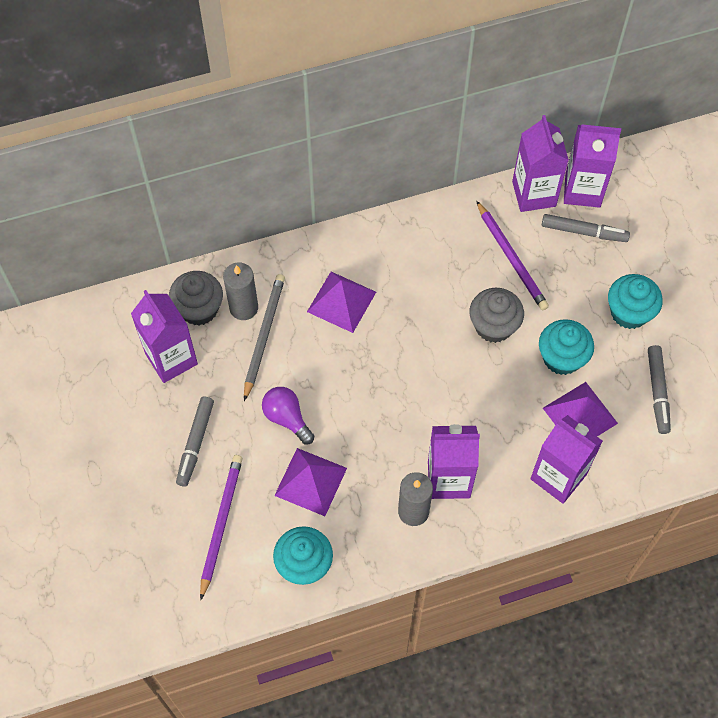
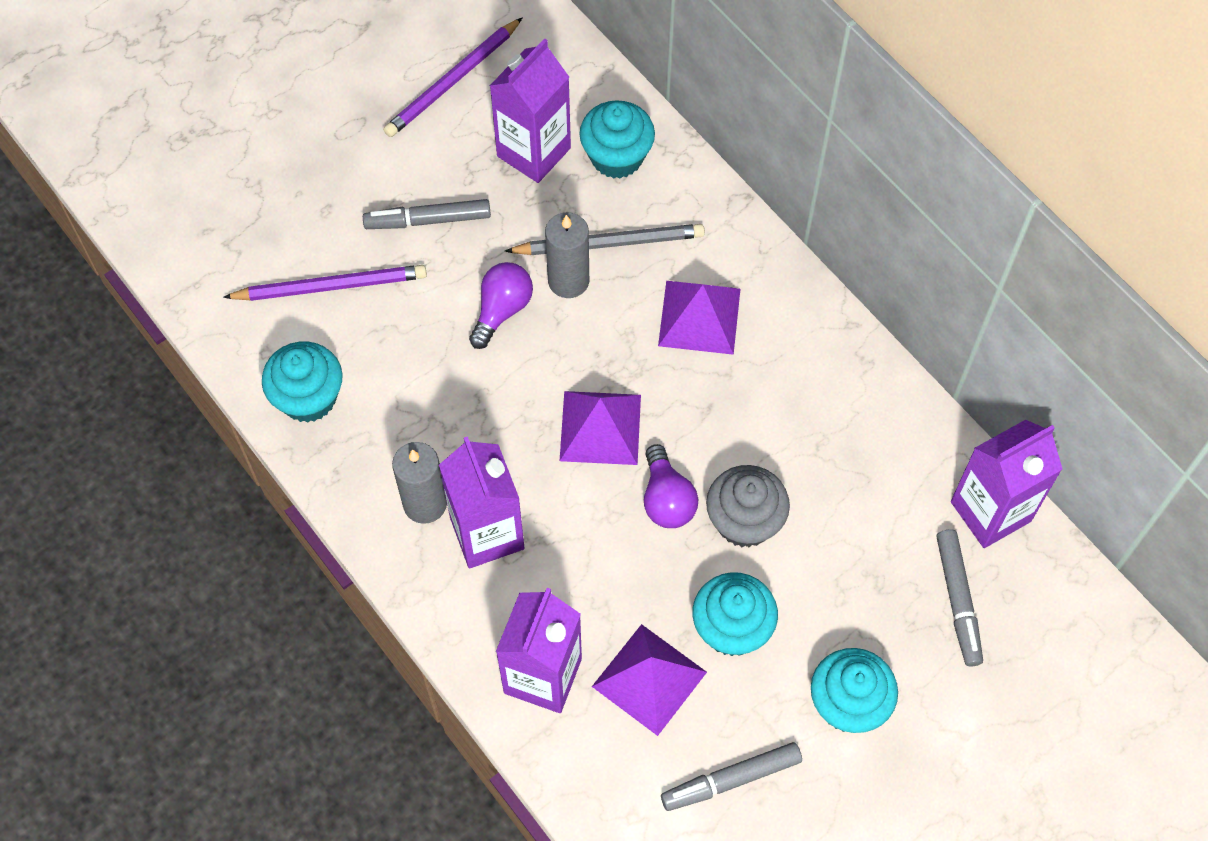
camera: 70 degrees right, 0 degrees up
grey cupcake [169,271,223,326] -> turquoise cupcake [579,100,655,179]
grey candle [223,262,258,320] -> grey candle moved to [545,212,589,298]
purple pyramid [274,448,347,516] -> purple pyramid moved to [560,391,641,465]
purple pencil [476,201,549,310] -> purple pencil moved to [383,17,523,137]
purple carton [564,124,621,208] -> none
none -> purple light bulb [644,444,698,528]

